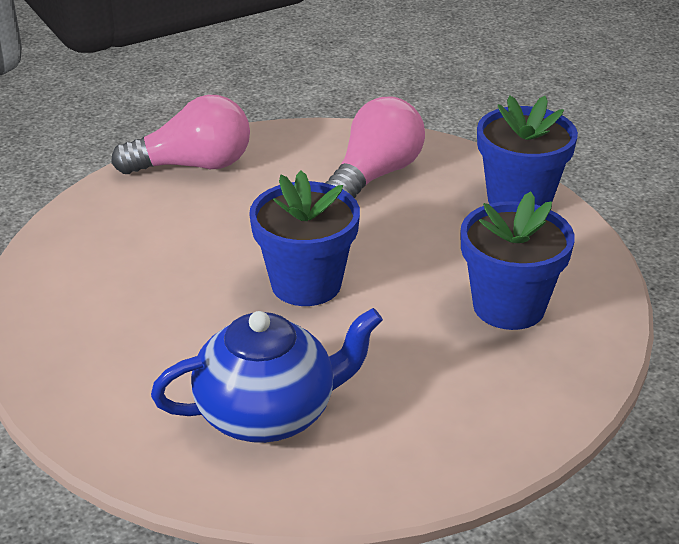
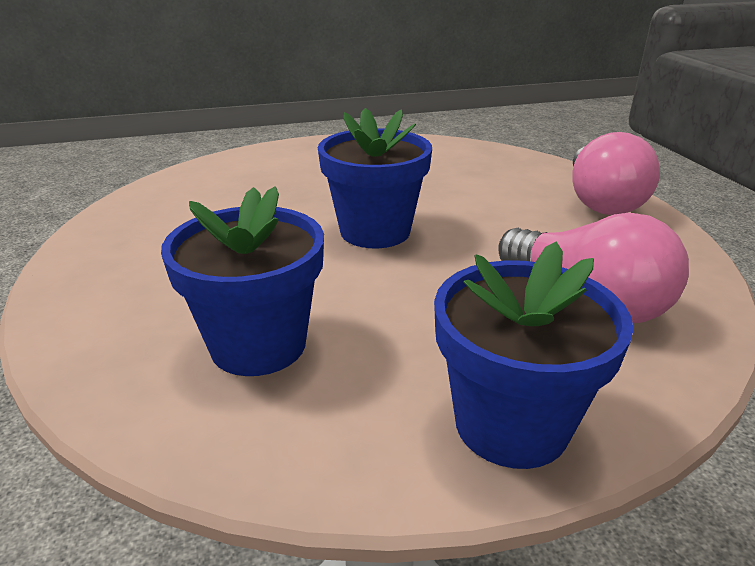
camera: 105 degrees right, 5 degrees down
blue teapot [151,308,383,443] -> none

